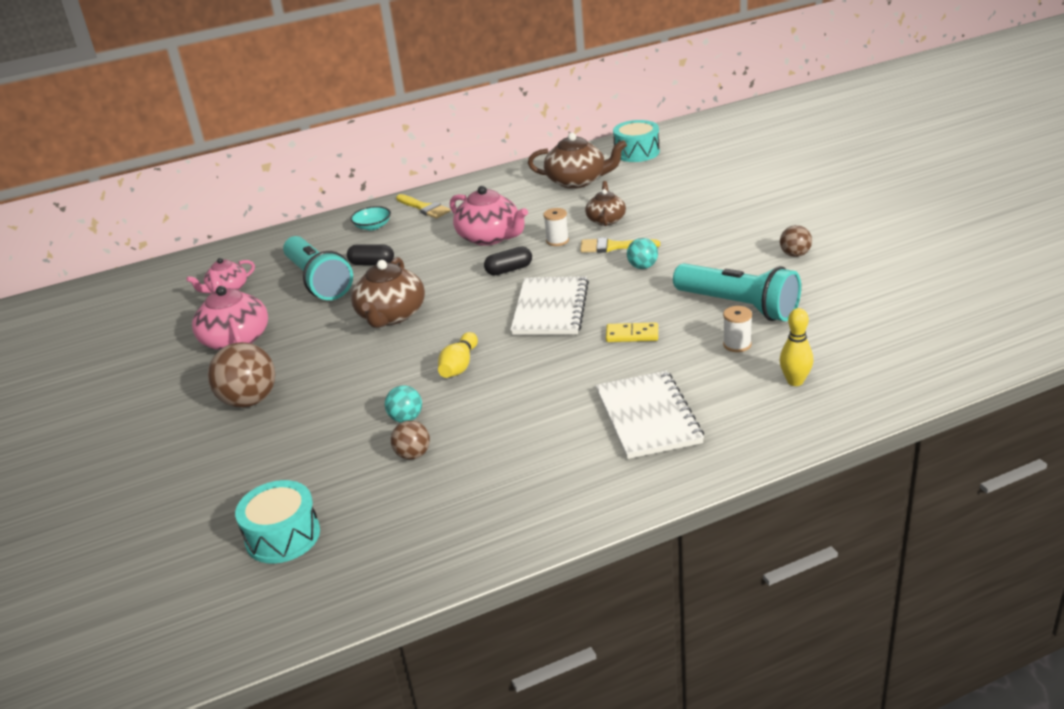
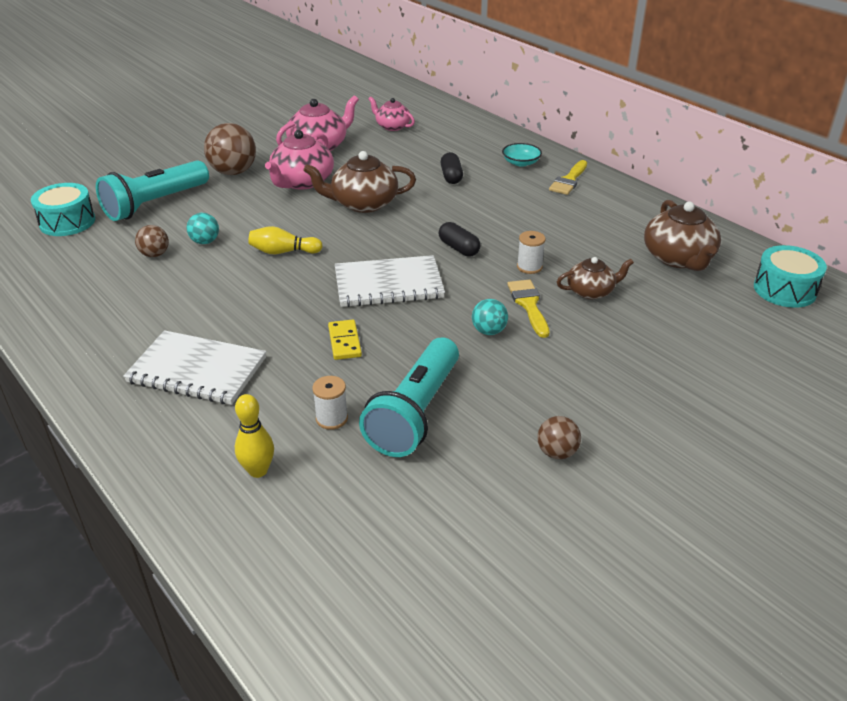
camera: 70 degrees right, 5 degrees up
turquoise flashlight [283,236,353,300] -> turquoise flashlight moved to [96,160,209,221]
pink teapot [450,186,528,246] -> pink teapot moved to [265,130,334,190]
white notebook [595,371,704,459] -> white notebook turned 45 degrees clockwise [123,330,266,405]

